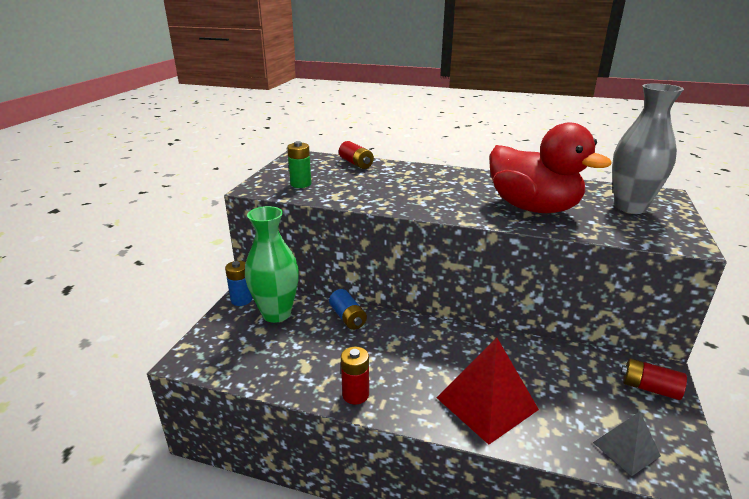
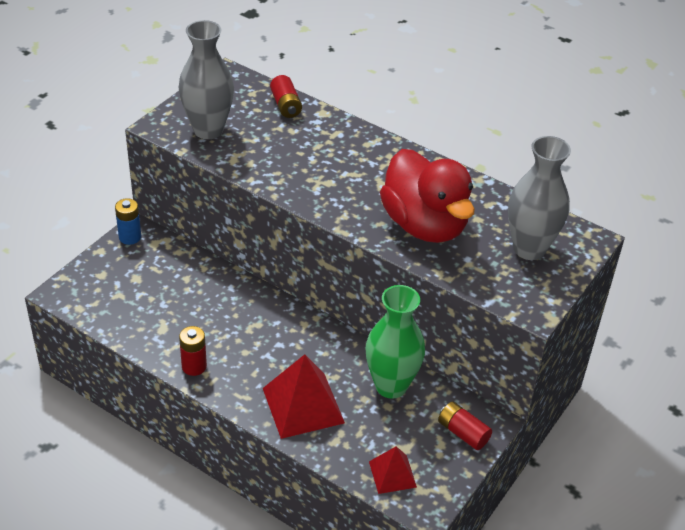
camera: 15 degrees right, 15 degrees up
green vase [245,206,299,323] -> green vase moved to [366,285,425,399]
green battery [287,141,312,188] -> grey vase [179,20,234,139]
blue battery [329,289,367,330] -> none
grey pyramid [593,412,661,476] -> red pyramid [369,446,417,494]

